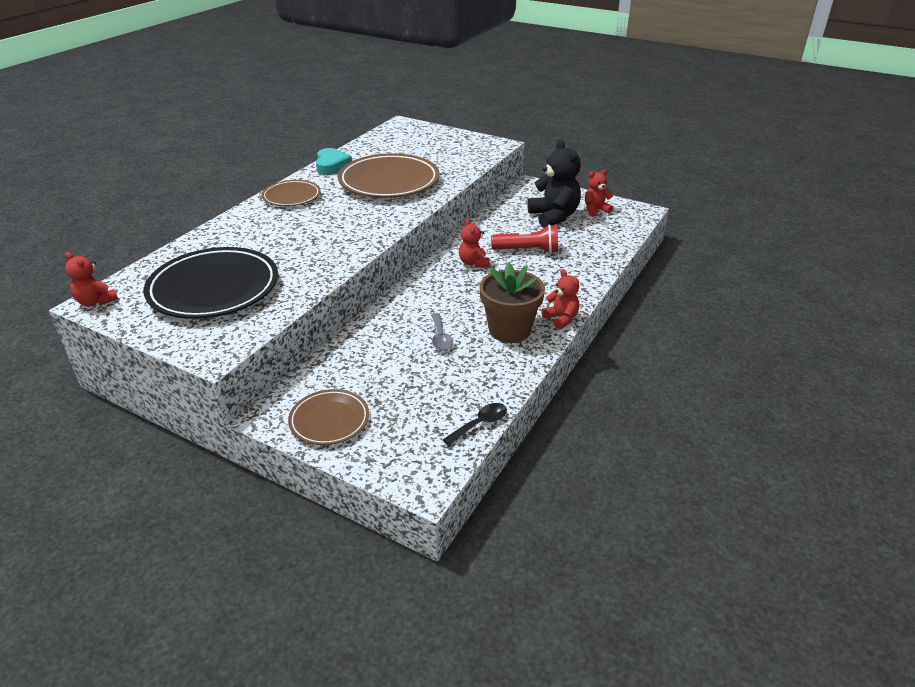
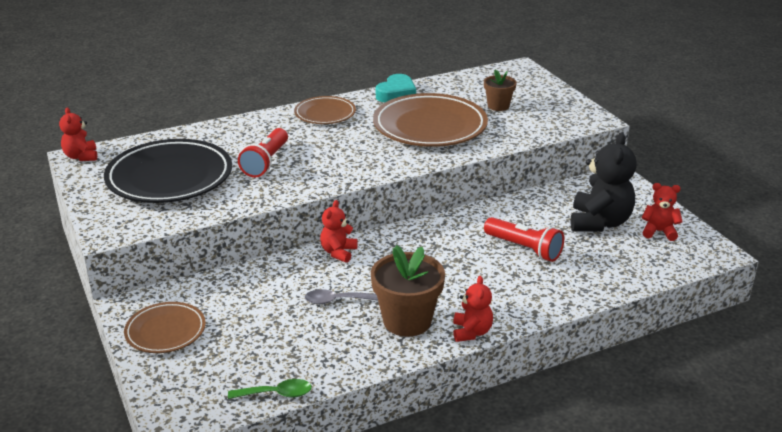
camera: 35 degrees right, 5 degrees down
grey spoon [431,313,453,351] -> grey spoon turned 60 degrees clockwise [305,289,378,304]
black spoon [443,403,507,446] -> green spoon [228,379,312,399]
red teddy bear [459,219,490,268] -> red teddy bear moved to [320,200,358,263]
none -> red flashlight [238,128,288,177]
none -> brown flower pot [484,70,517,111]

